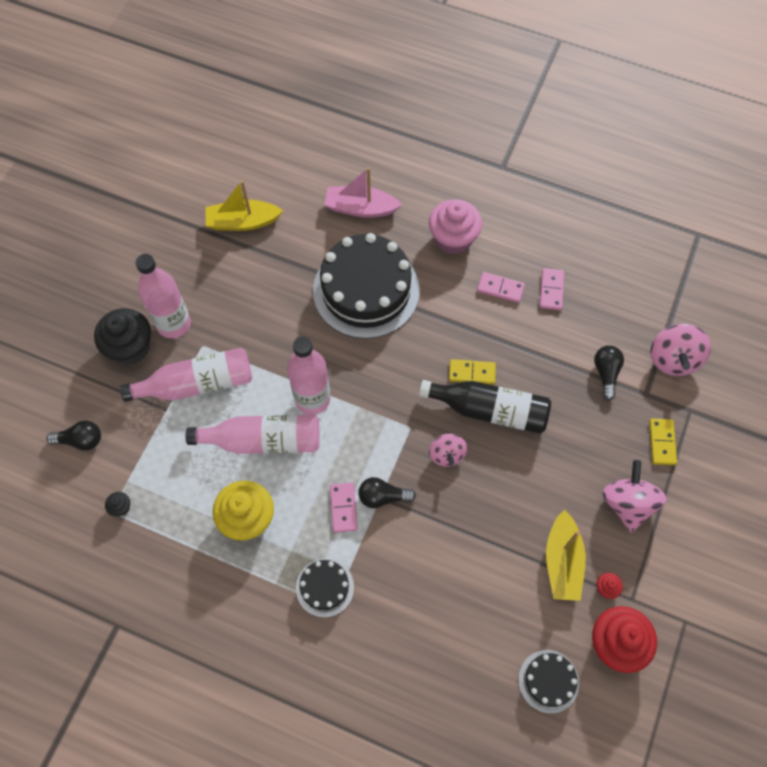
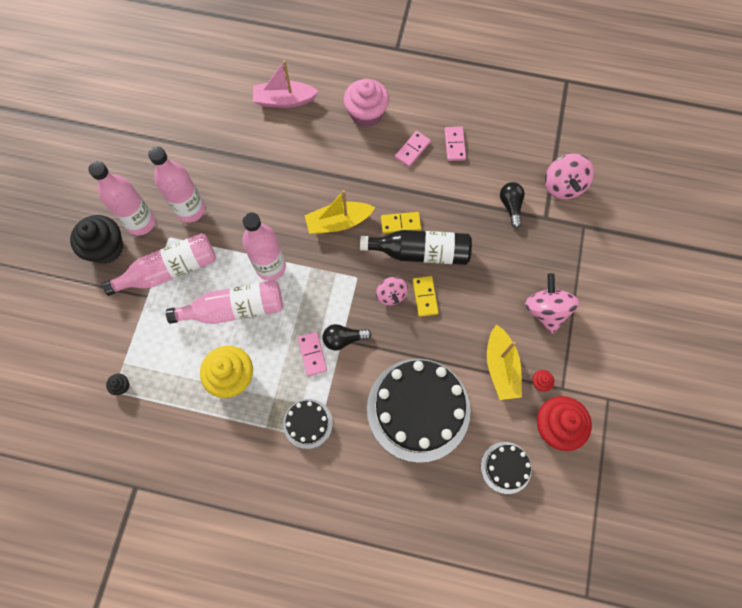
camera: 10 degrees left, 5 degrees up
black light bulb [46,421,101,451] -> none
yellow boat [205,180,283,231] -> yellow boat moved to [304,190,375,234]
black cake [313,233,420,339] -> black cake moved to [367,359,471,463]
pink domino [477,272,525,303] -> pink domino turned 60 degrees counterclockwise [395,131,431,167]
yellow domino [649,419,677,465] -> yellow domino moved to [413,276,439,317]
none -> pink bottle [148,147,205,222]

